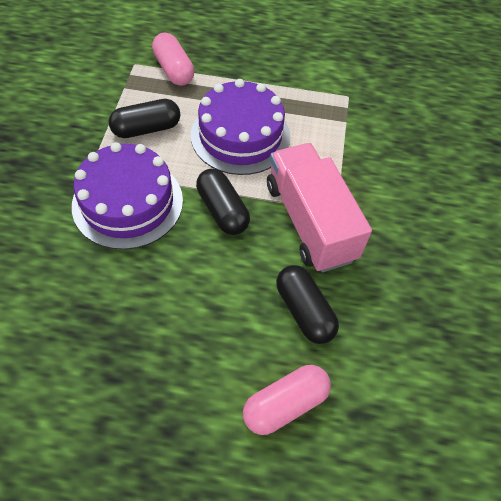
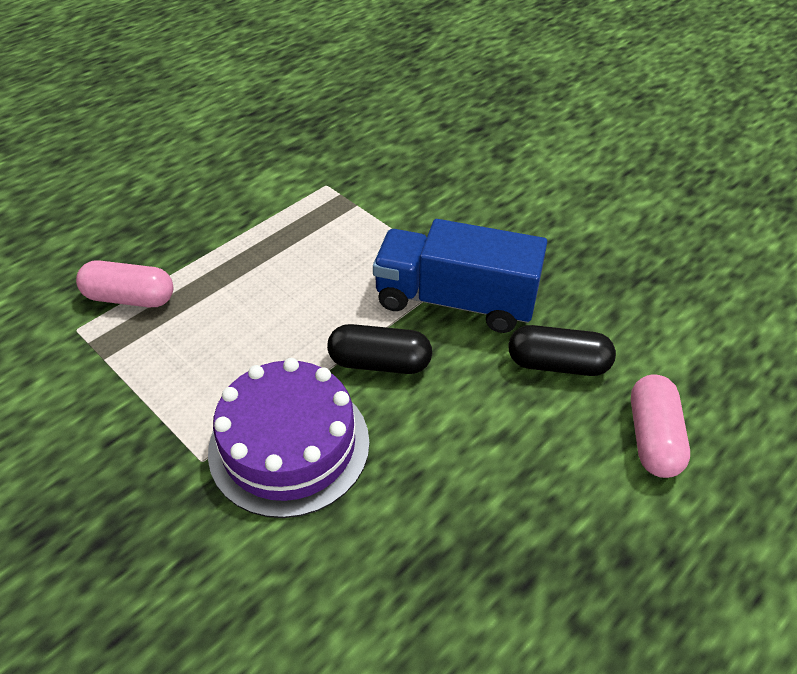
camera: 50 degrees left, 10 degrees down
black capsule [109,99,180,138] -> none
purple cake [191,79,290,175] -> none
pink truck [267,143,372,272] -> blue truck [373,219,547,333]

